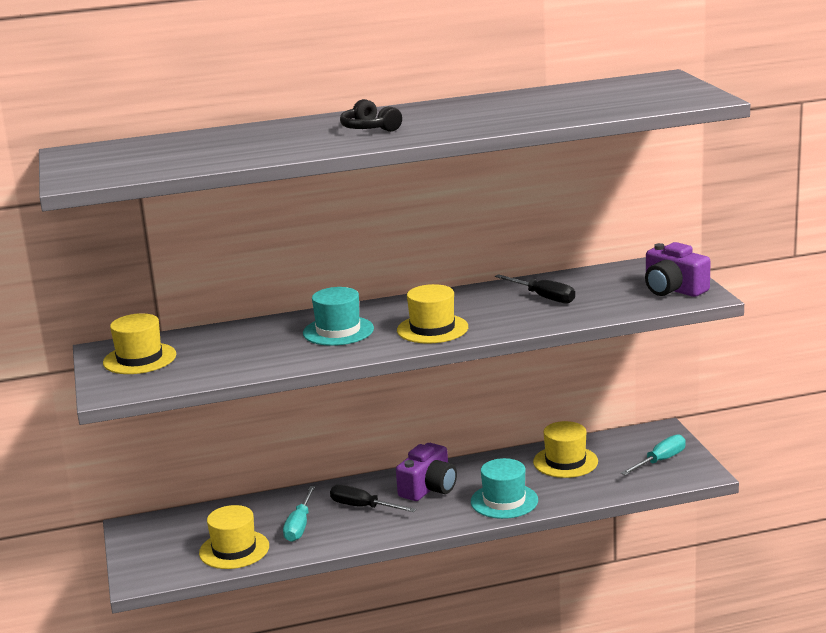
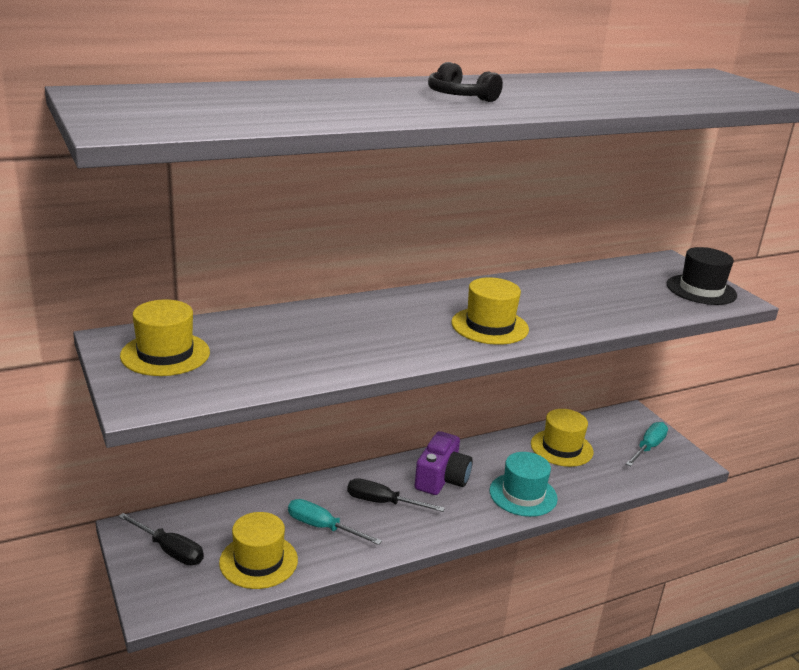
camera: 15 degrees left, 5 degrees up
turquoise screwdriver [283,486,315,542] -> turquoise screwdriver turned 120 degrees clockwise [288,499,382,545]
turquoise hat [303,287,374,346] -> none
black screwdriver [495,274,575,304] -> black screwdriver moved to [118,513,204,566]
purple camera [645,242,711,297] -> black hat [667,247,737,305]

